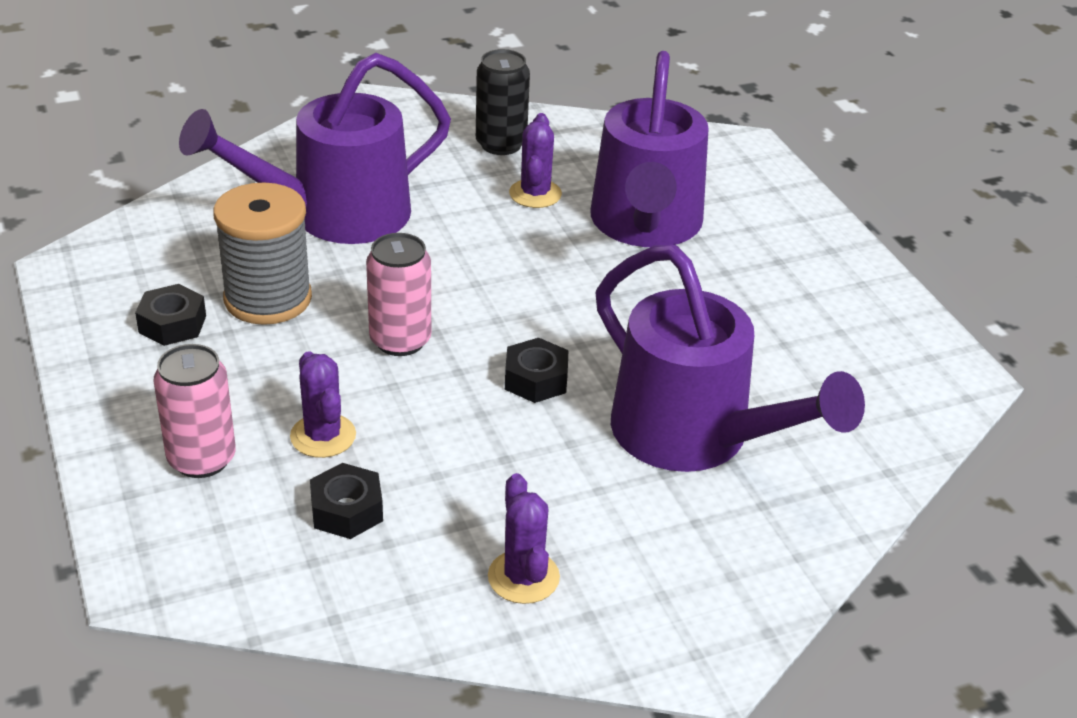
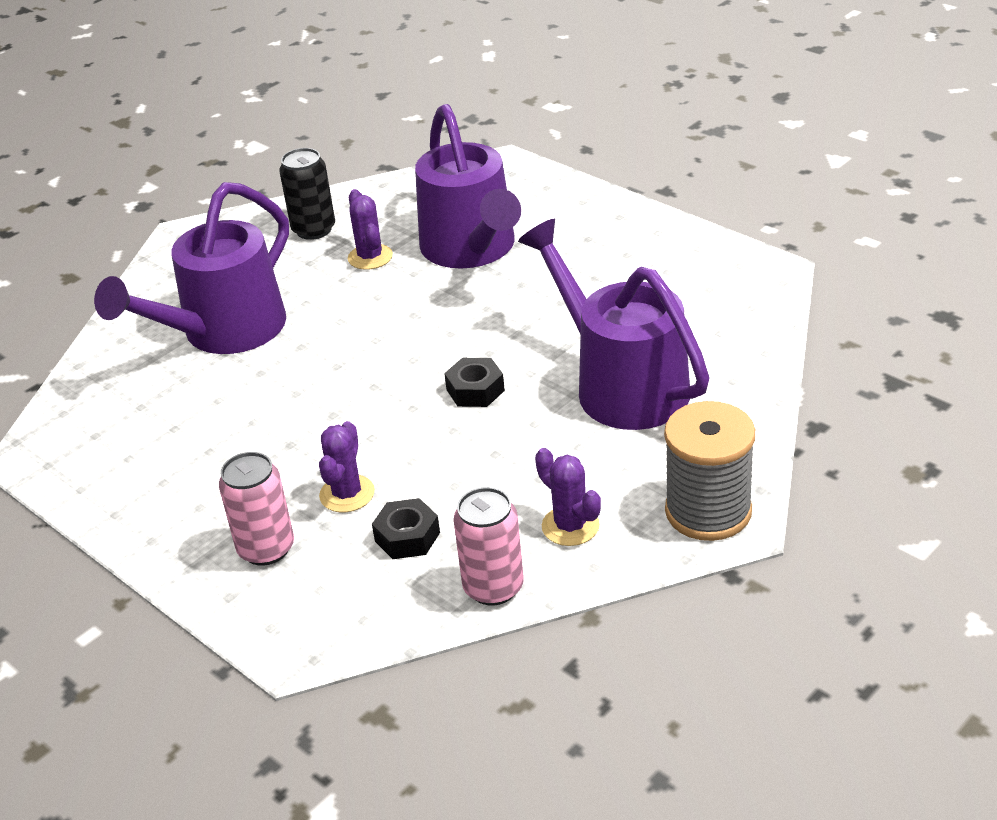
camera: 20 degrees left, 0 degrees up
black nut [135,284,206,346] -> none
grey spool [213,182,312,325] -> grey spool moved to [664,401,755,541]
purple cactus [290,351,356,458] -> purple cactus turned 60 degrees clockwise [319,421,375,512]
pink can [366,233,431,356] -> pink can moved to [453,487,524,605]
purple watering can [595,245,865,472] -> purple watering can turned 150 degrees counterclockwise [518,219,710,430]

